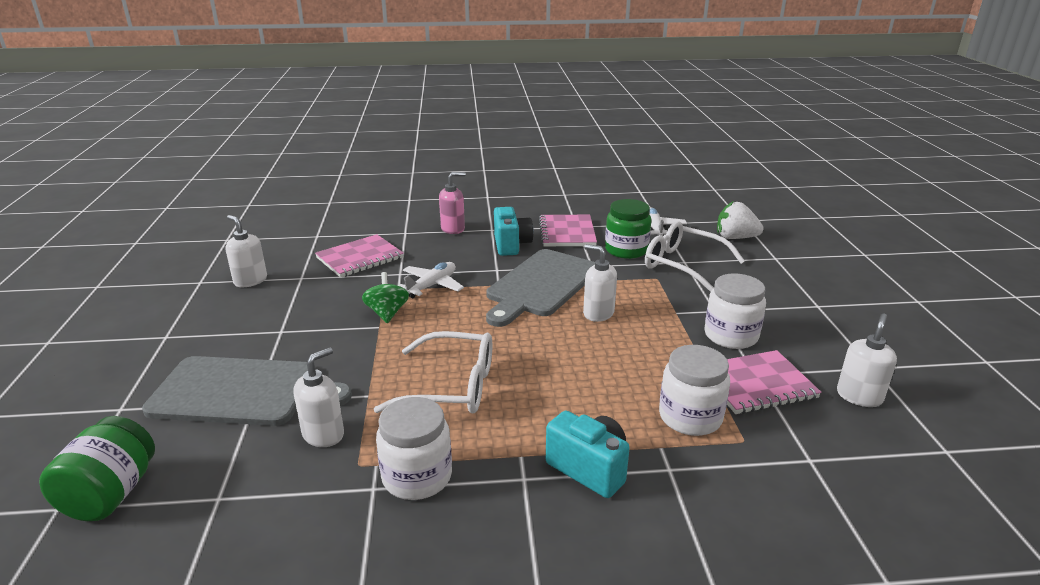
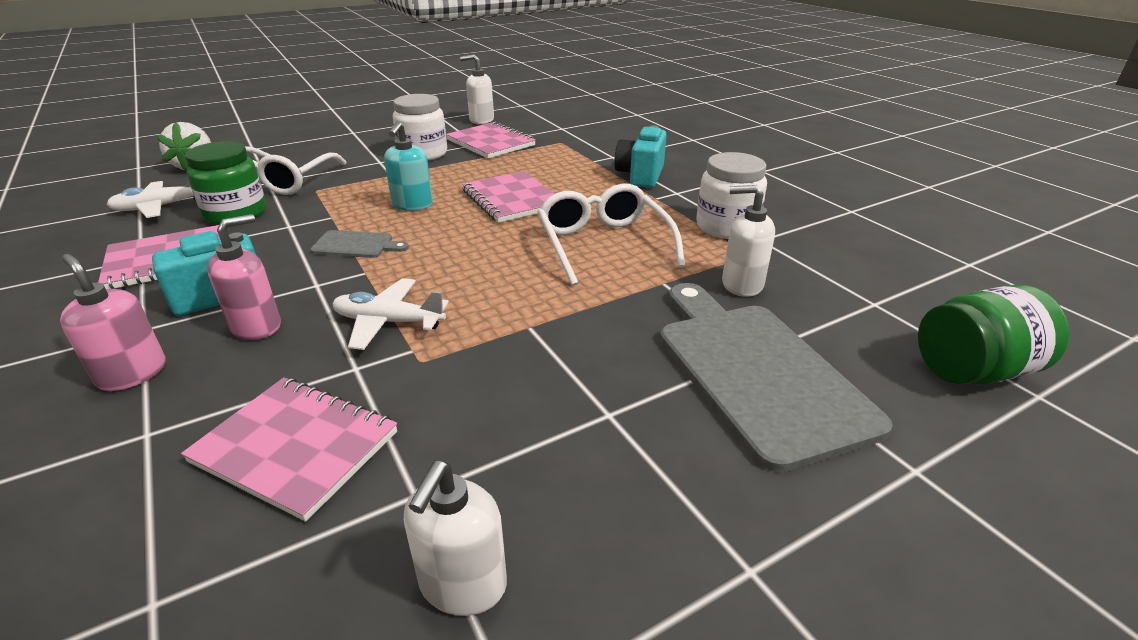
camera: 115 degrees left, 5 degrees up
green spinning top [362,272,409,323] -> none
grey cutting board [486,249,595,327] -> grey cutting board [310,230,409,258], size x0.45
white soap dispenser [583,244,617,322] -> turquoise soap dispenser [384,121,433,211]
white jar [659,345,730,436] -> none
none -> pink soap dispenser [207,214,281,340]
none -> pink notebook [462,171,554,223]

